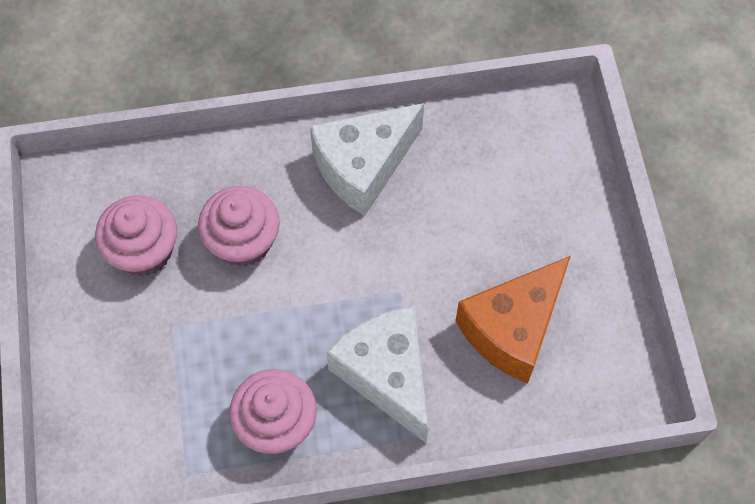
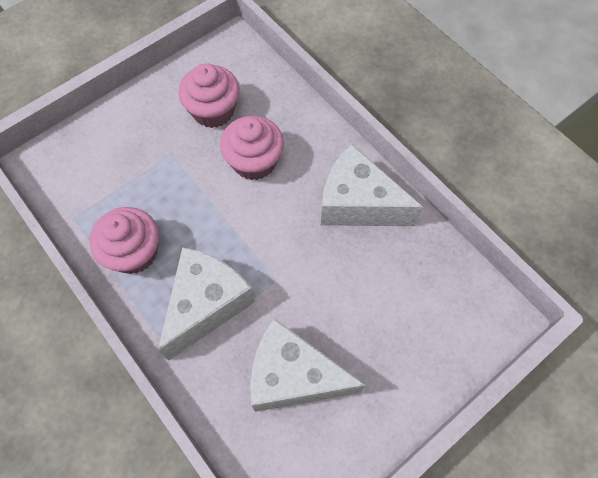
camera: 60 degrees right, 0 degrees up
orange cheese [456,256,571,384] -> white cheese [250,318,366,412]

